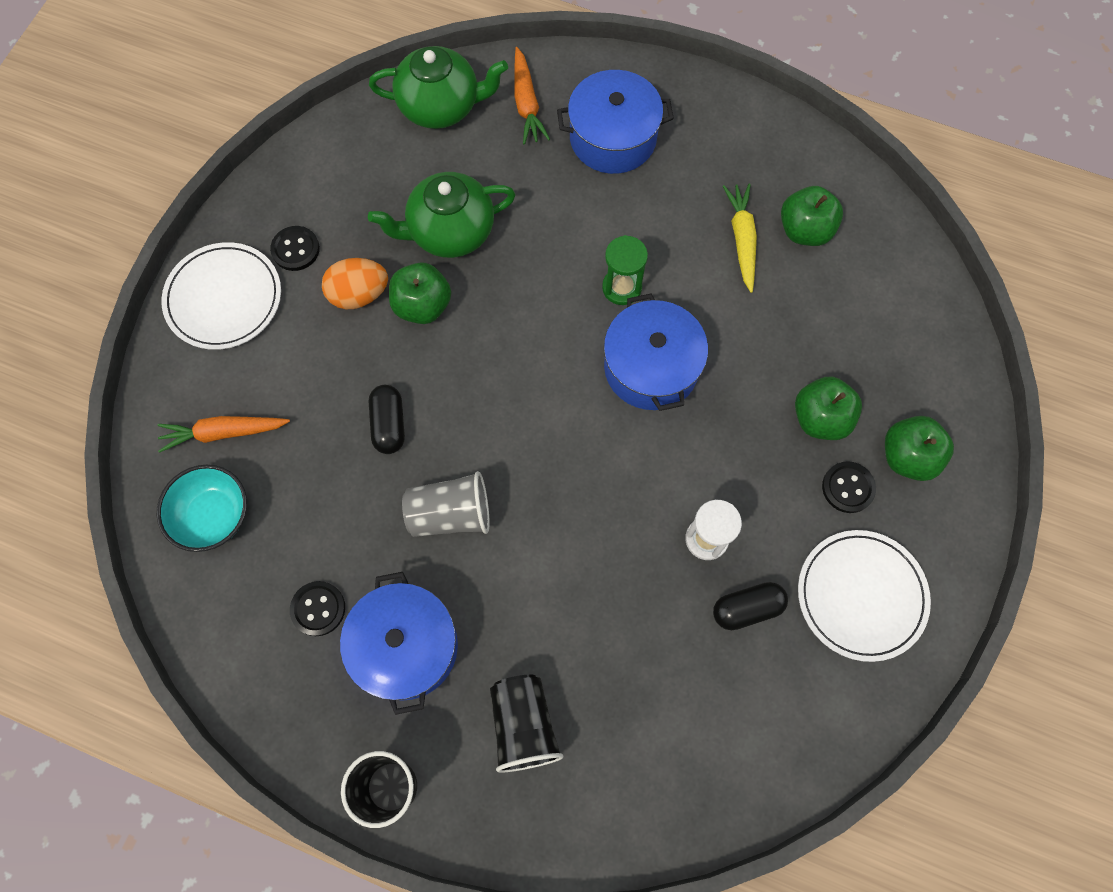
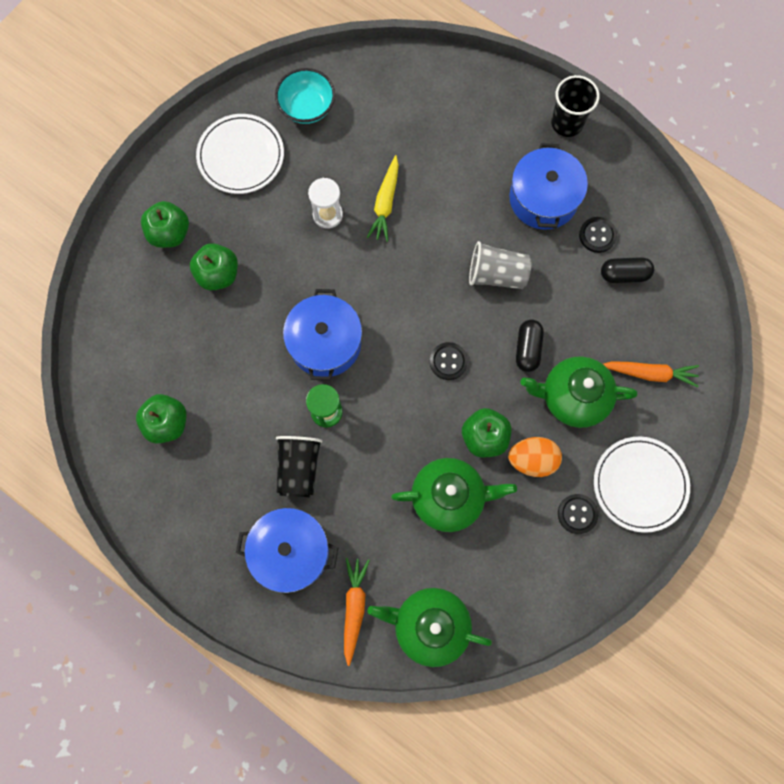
camera: 165 degrees left, 5 degrees up
turquoise bowl [157,465,247,552] -> turquoise bowl moved to [275,68,335,124]
black cup [490,675,563,773] -> black cup moved to [276,436,323,498]
black capsule [713,582,788,630] -> black capsule moved to [601,257,654,283]
yellow carrot [723,184,757,293] -> yellow carrot moved to [367,155,399,242]
black button [822,461,876,513] -> black button moved to [430,342,468,380]
none -> green teapot [521,356,637,428]

